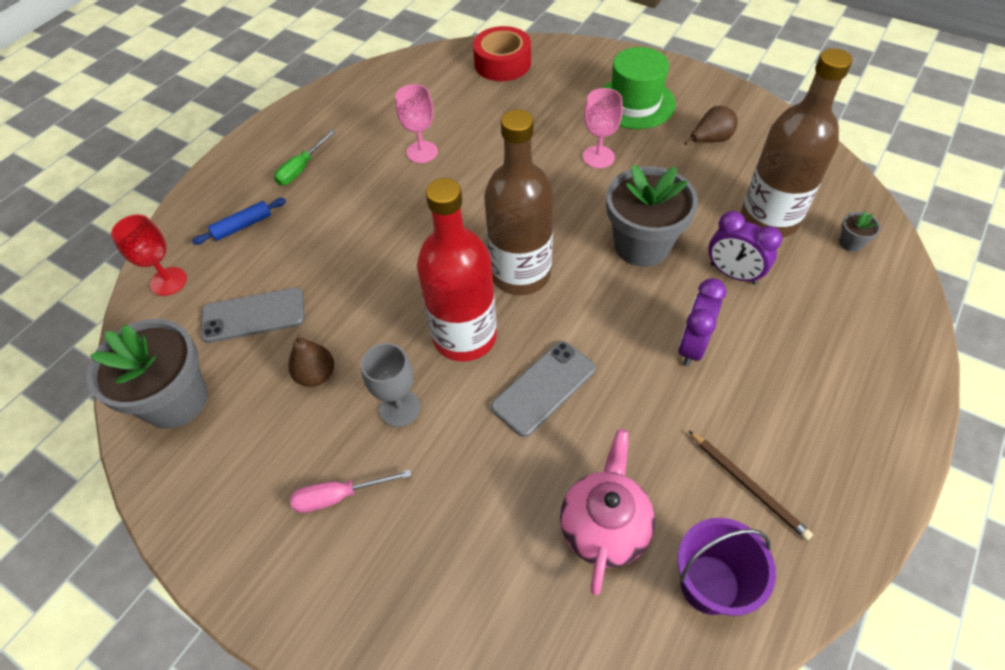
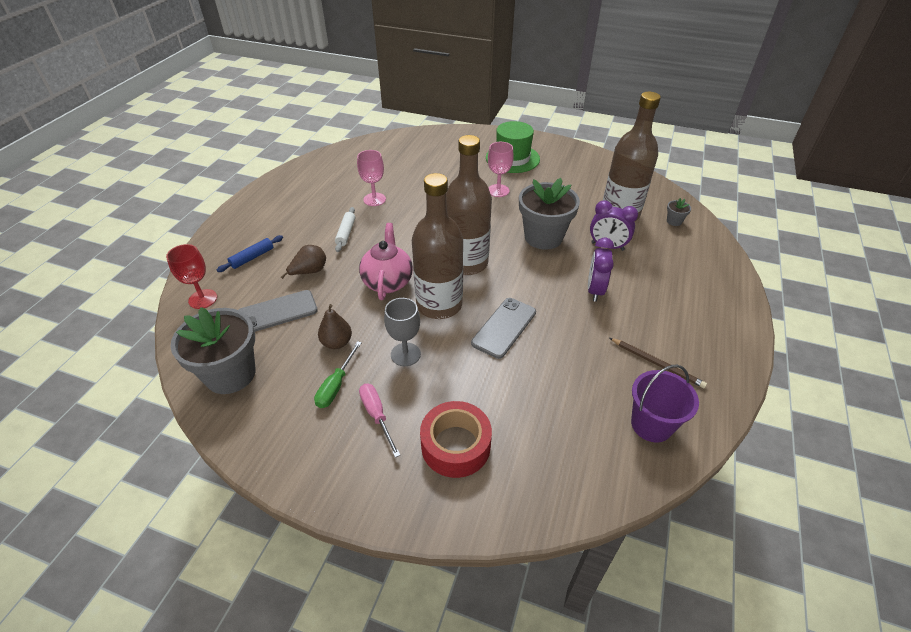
camera: 15 degrees left, 10 degrees down
green screwdriver [274,130,336,185] -> green screwdriver moved to [314,341,362,408]
pink screwdriver [290,470,412,513] -> pink screwdriver turned 90 degrees clockwise [359,384,400,458]
red bottle [417,178,497,361] -> brown bottle [412,173,463,319]
red tape [473,26,531,81] -> red tape moved to [420,401,492,478]
pink teapot [560,429,655,595] -> pink teapot moved to [359,223,413,300]
brown pear [684,106,738,145] -> brown pear moved to [281,245,326,279]
none -> white rolling pin [335,207,355,252]

